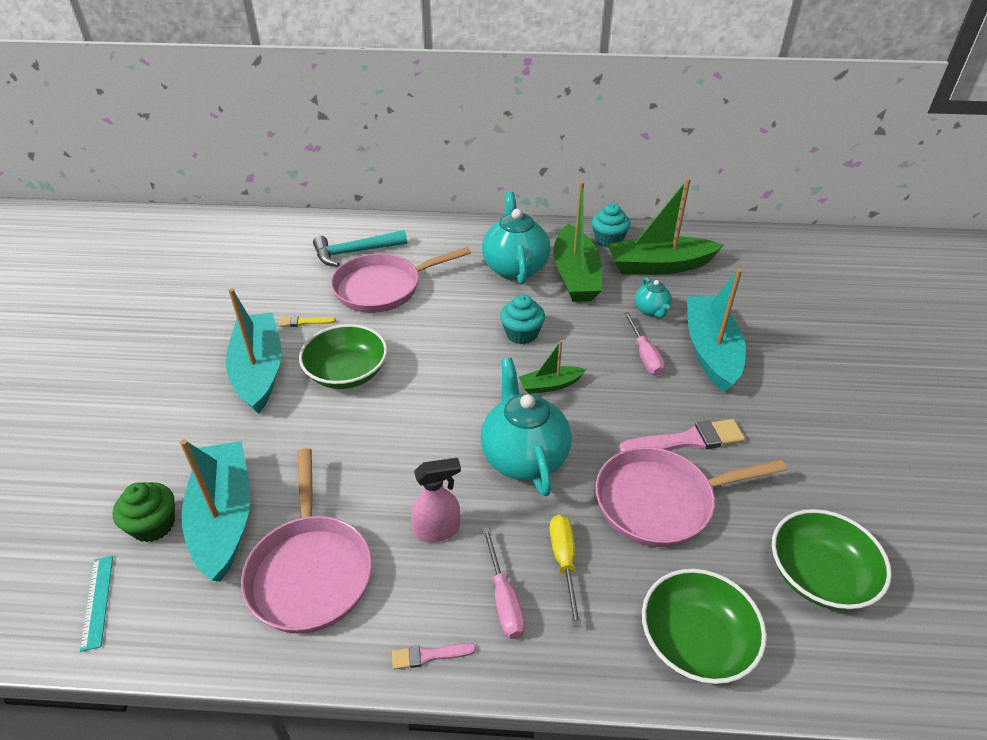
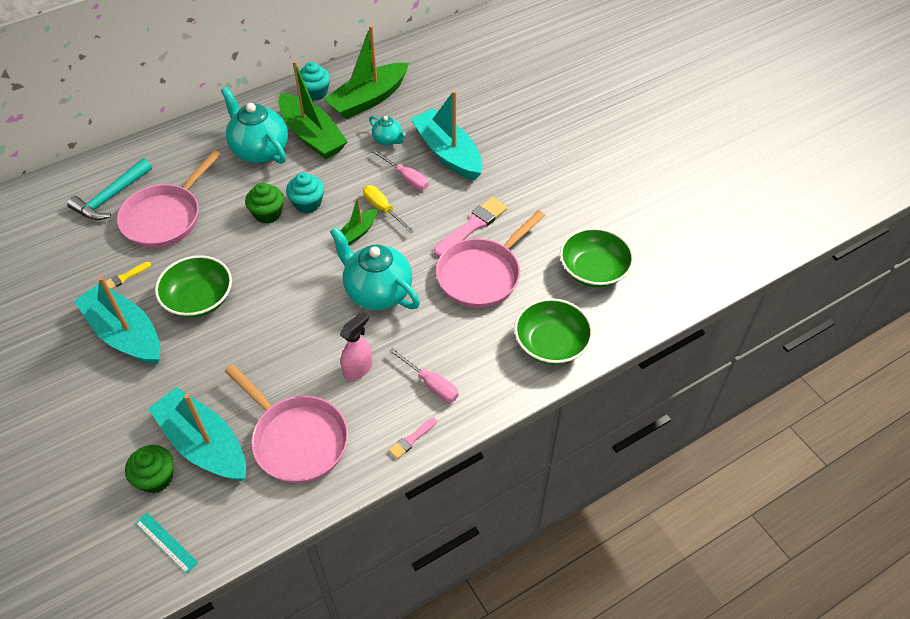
camera: 35 degrees left, 10 degrees up
yellow screwdriver [550,515,581,627] -> yellow screwdriver moved to [363,185,414,233]
none -> green cupcake [245,183,284,224]

